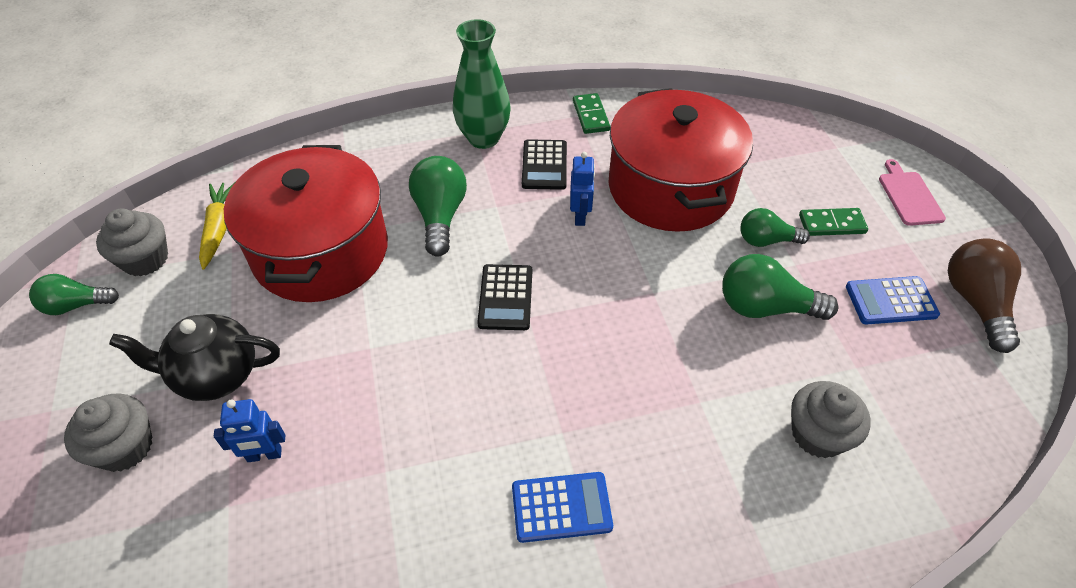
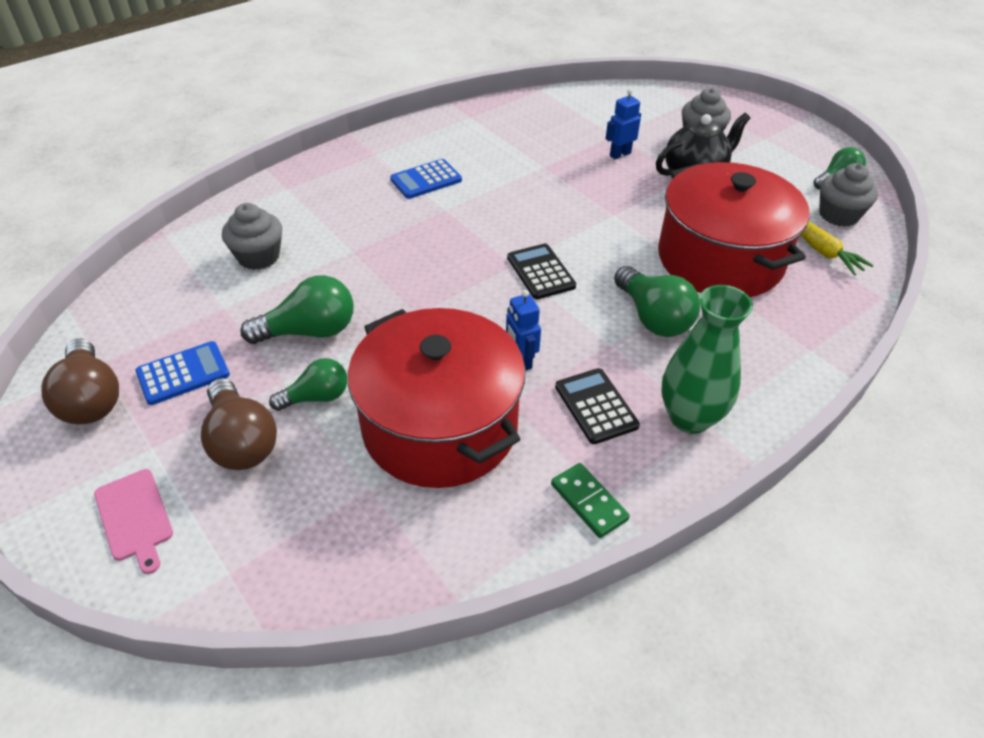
camera: 155 degrees right, 5 degrees down
green domino [799,208,868,236] -> brown light bulb [201,378,277,470]

